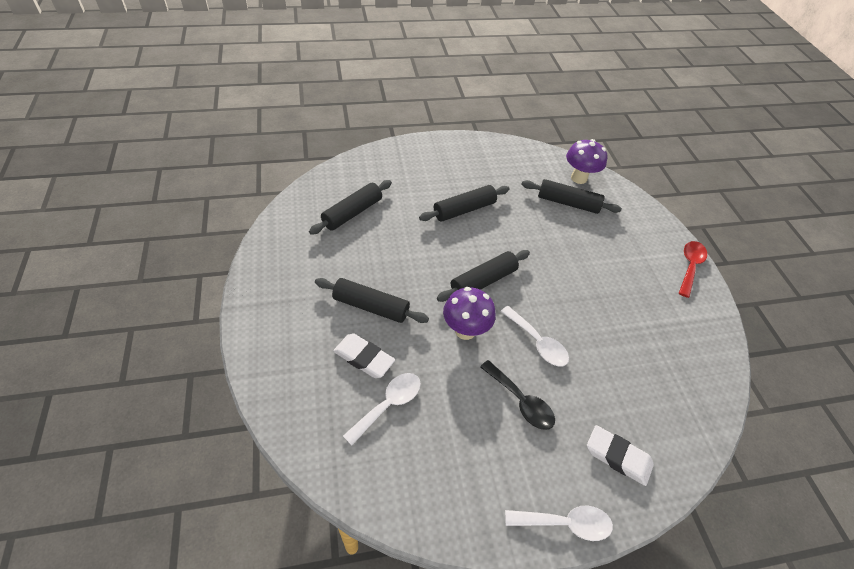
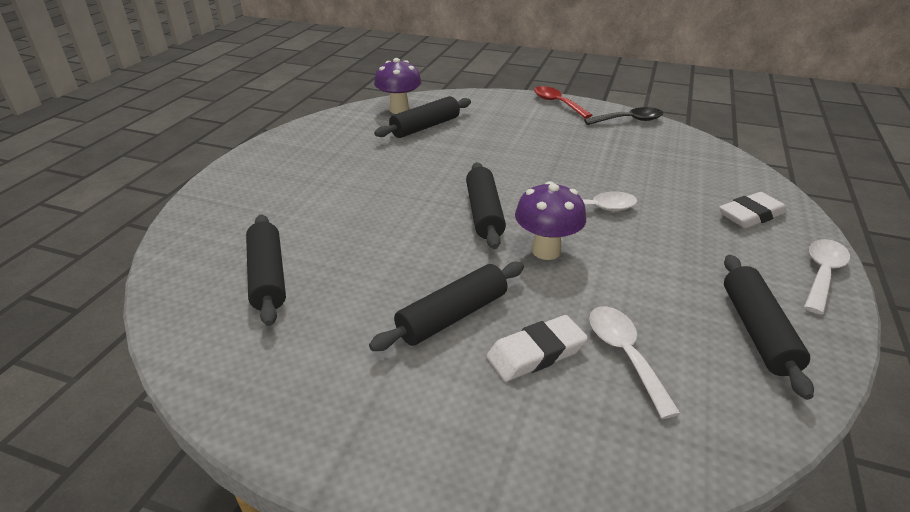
camera: 55 degrees left, 15 degrees down
black rolling pin [419,185,509,222] -> black rolling pin moved to [724,255,814,400]
black spoon [480,360,555,430] -> black spoon moved to [584,107,663,125]

